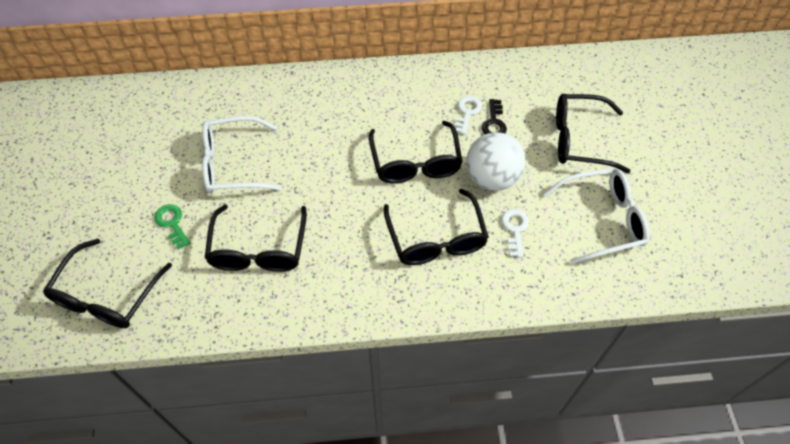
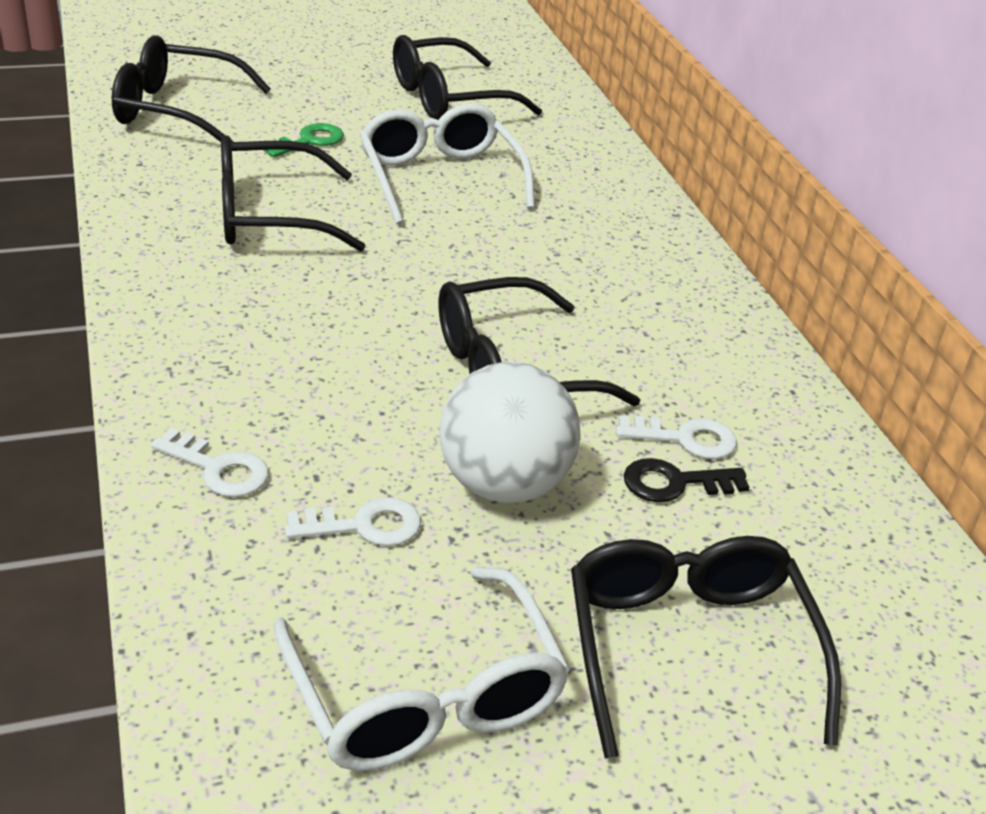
camera: 75 degrees right, 20 degrees down
black glasses [384,189,489,265] -> black glasses moved to [393,35,542,120]
none -> white key [151,428,269,497]

